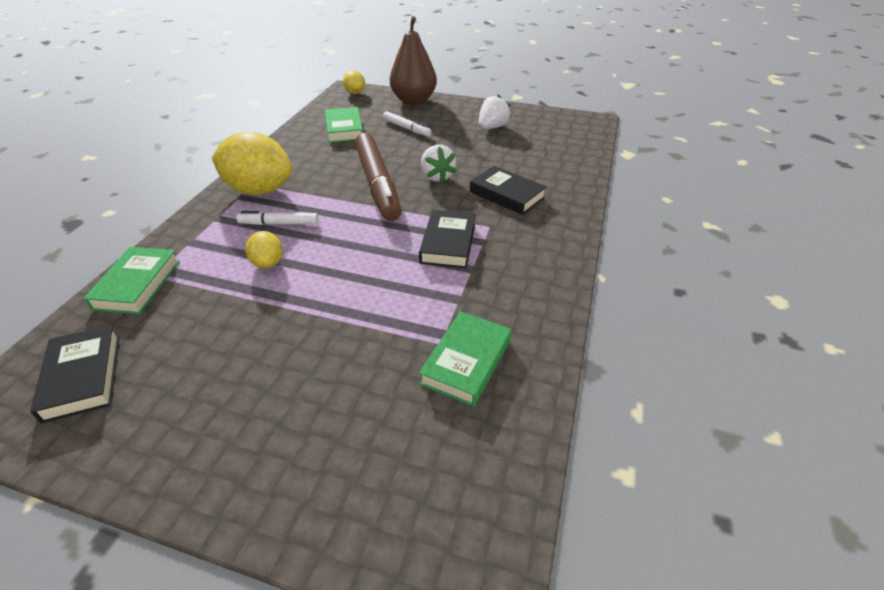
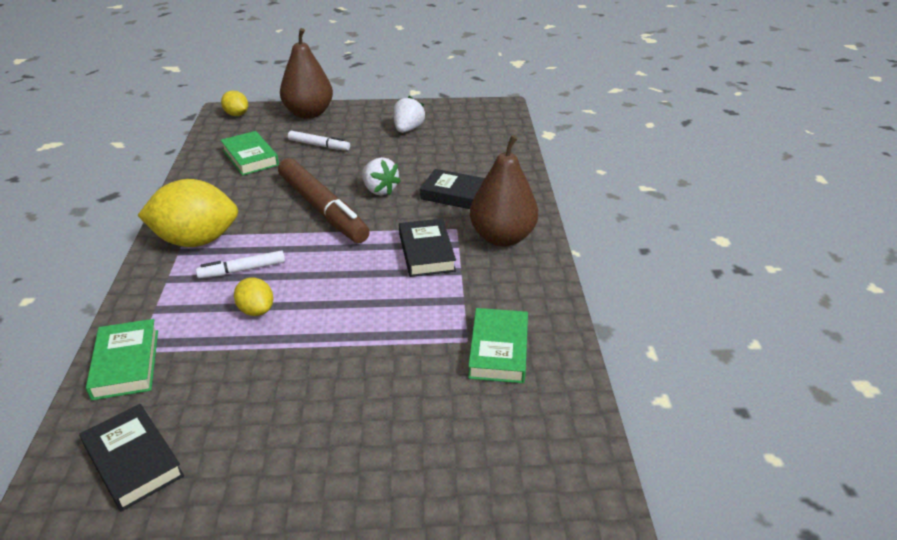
camera: 20 degrees left, 5 degrees down
none -> brown pear [470,135,538,247]

